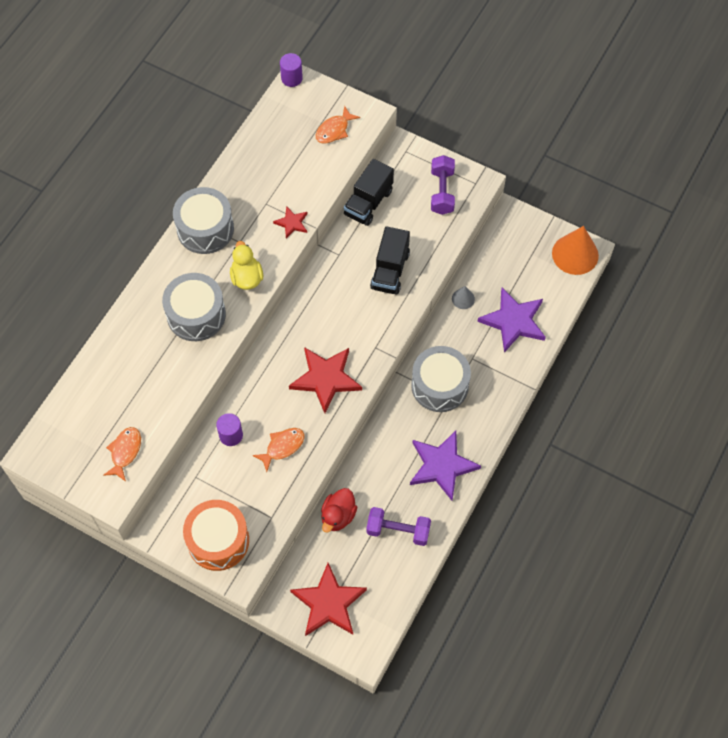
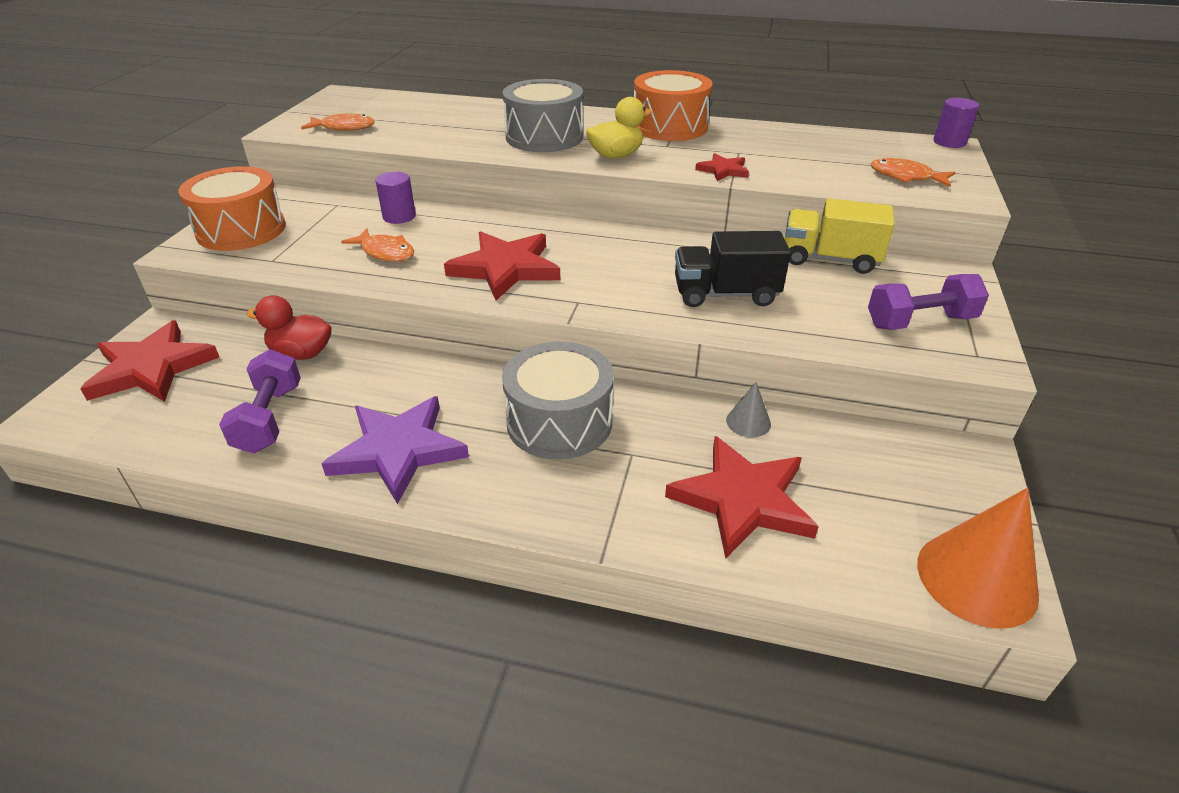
camera: 75 degrees right, 25 degrees down
grey drum [173,187,234,254] -> orange drum [634,70,713,141]
black truck [344,159,394,226] -> yellow truck [785,198,895,274]
purple star [477,288,546,353] -> red star [665,436,819,559]

